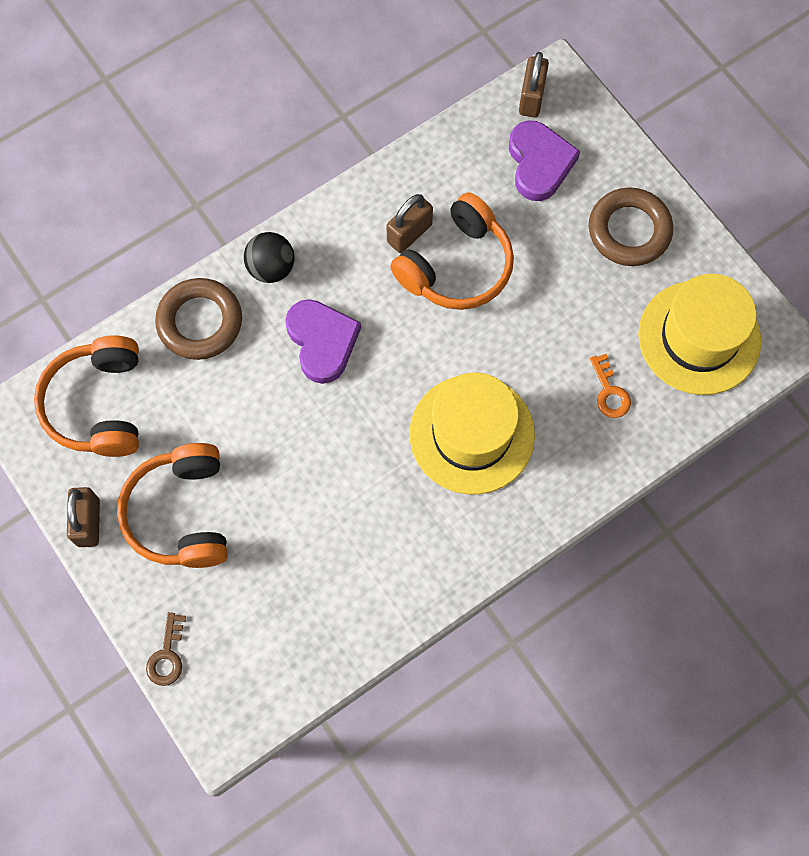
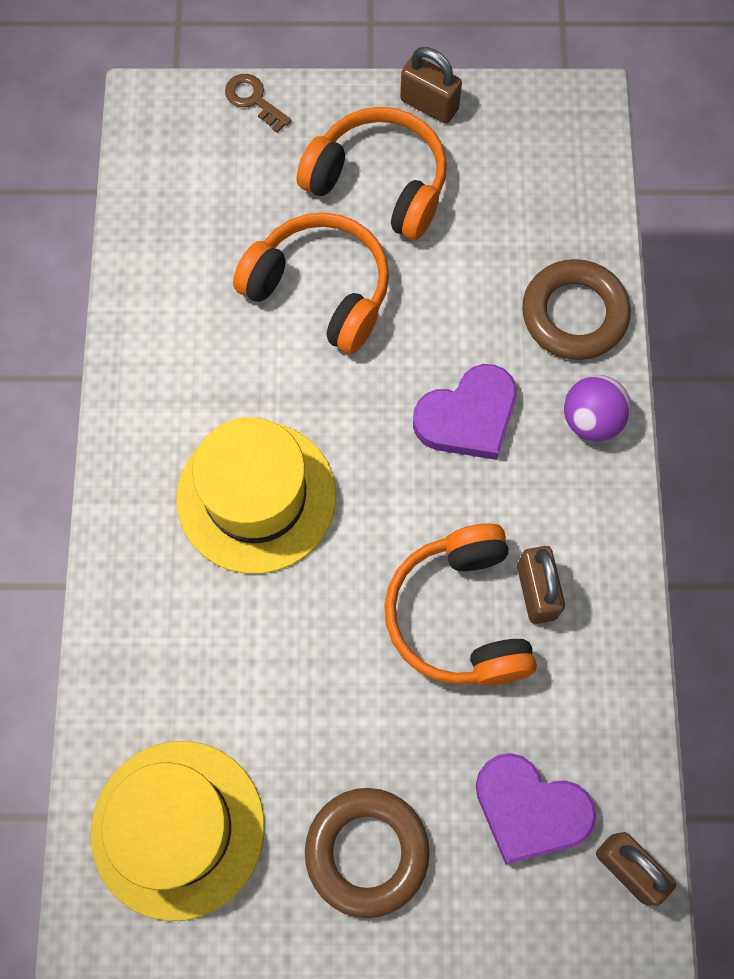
camera: 125 degrees right, 0 degrees up
orange headphones [34,335,139,457] -> orange headphones moved to [233,212,389,354]
black ball [244,232,295,283] -> purple ball [564,375,631,441]
purple heart [285,299,361,384] -> purple heart turned 45 degrees counterclockwise [413,364,517,460]
orange key [590,354,631,418] -> none

